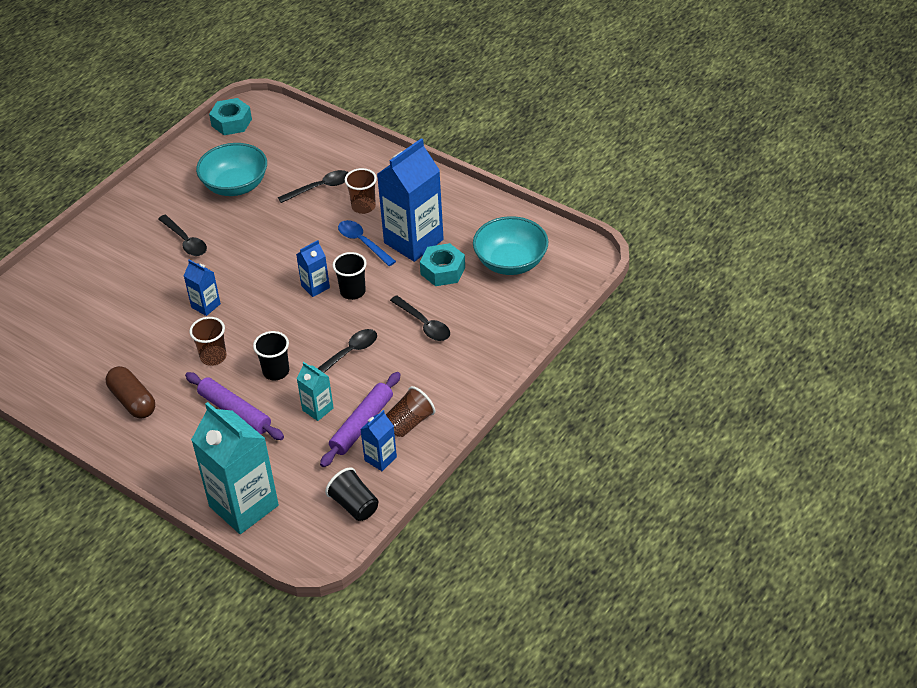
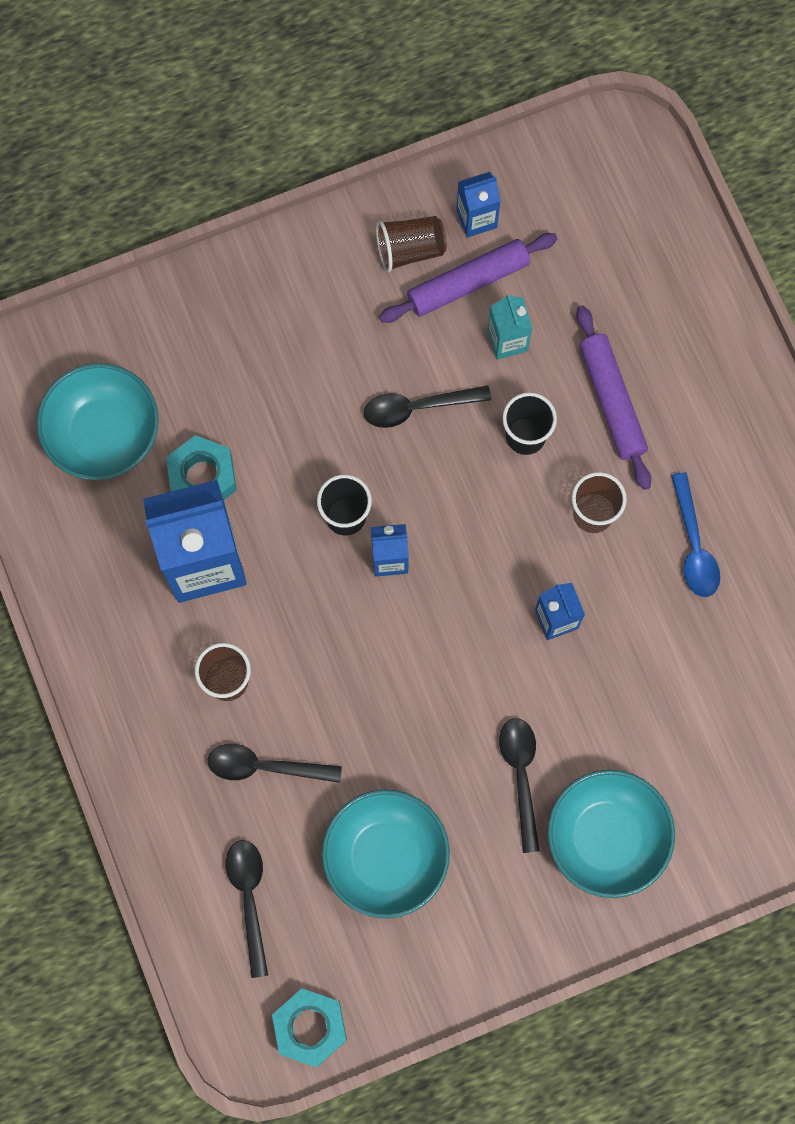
camera: 150 degrees left, 30 degrees up
brown capsule [106,366,155,419] -> none
turquoise carton [191,402,279,534] -> none
black cup [325,467,378,521] -> none
blue spoon [338,220,396,266] -> blue spoon moved to [671,472,720,597]
black spoon [390,295,450,341] -> black spoon moved to [226,840,268,978]
none -> turquoise bowl [547,770,675,898]

